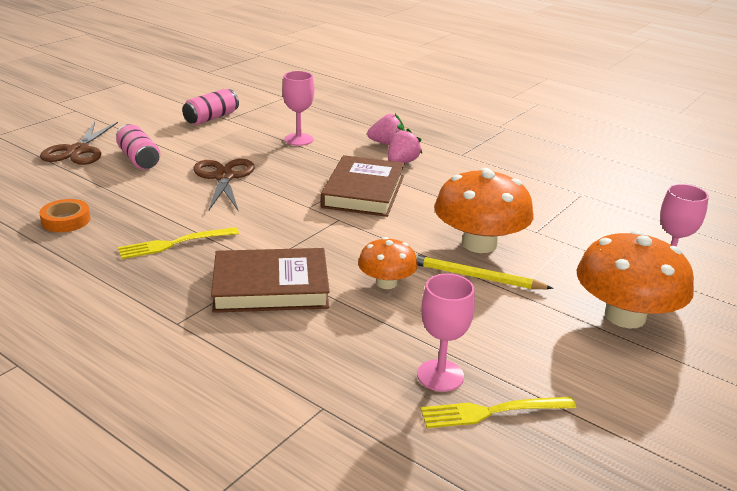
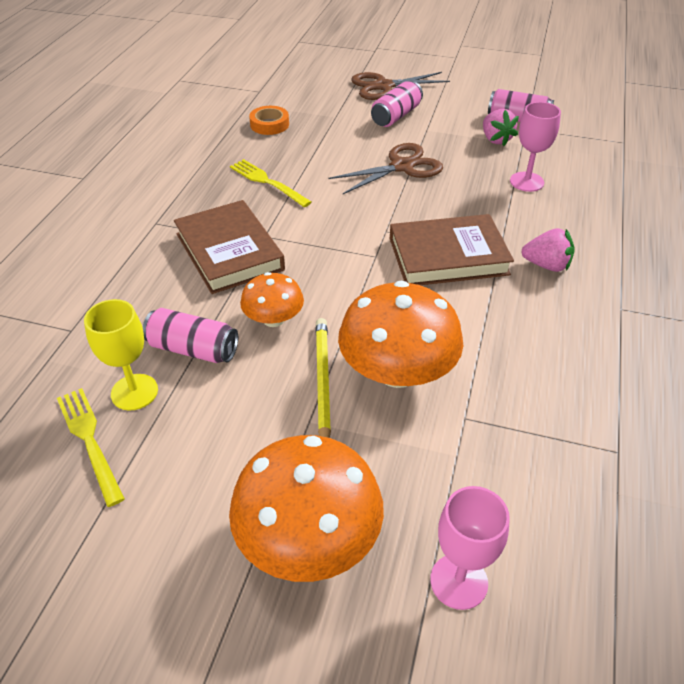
camera: 70 degrees right, 15 degrees up
pink strawberry [367,113,404,145] -> pink strawberry moved to [483,109,519,146]
pink goblet [417,274,475,392] -> yellow goblet [84,299,158,410]
none -> pink can [143,308,238,363]

